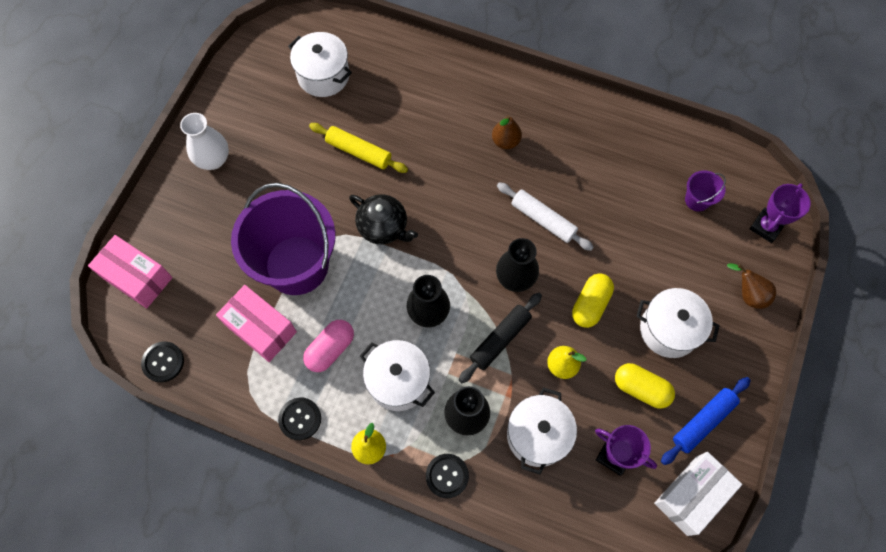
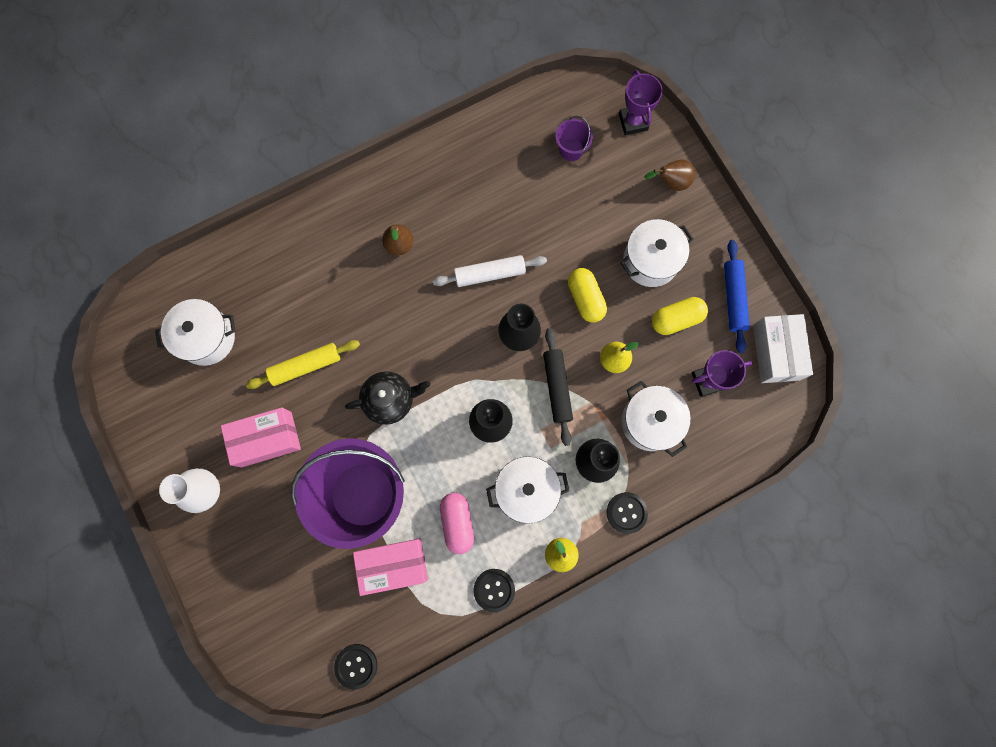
camera: 50 degrees left, 10 degrees up
pink box [88,235,173,308] -> pink box moved to [221,407,301,467]

